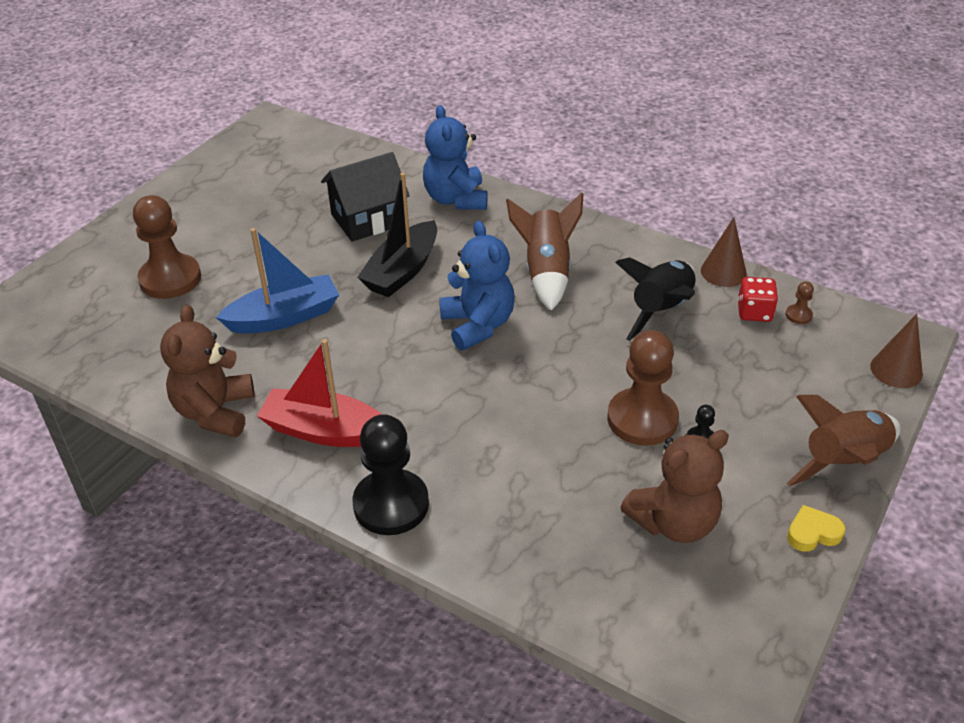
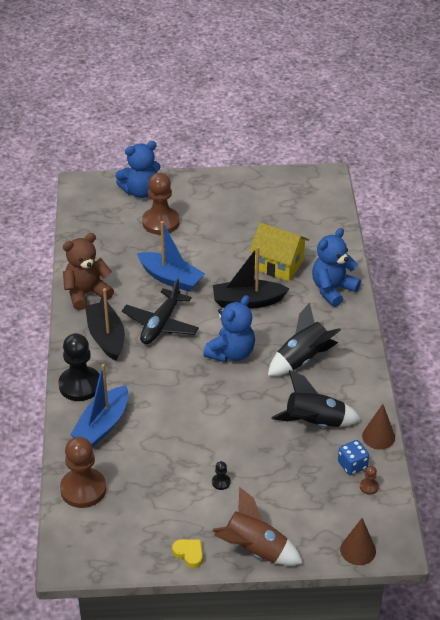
camera: 55 degrees right, 0 degrees up
red boat [257,339,382,447] -> black boat [85,288,125,361]
black house [321,152,410,242] -> yellow house [249,222,309,281]
brown rocket [506,192,584,311] -> black rocket [268,303,341,376]
brown pawn [607,330,679,446] -> brown pawn moved to [60,437,106,508]
brown teddy bear [620,430,729,543] -> none
red dice [737,277,778,322] -> blue dice [338,440,369,475]
none -> blue boat [70,364,128,447]
none -> blue teddy bear [115,141,160,198]
none -> black plane [122,278,199,344]

